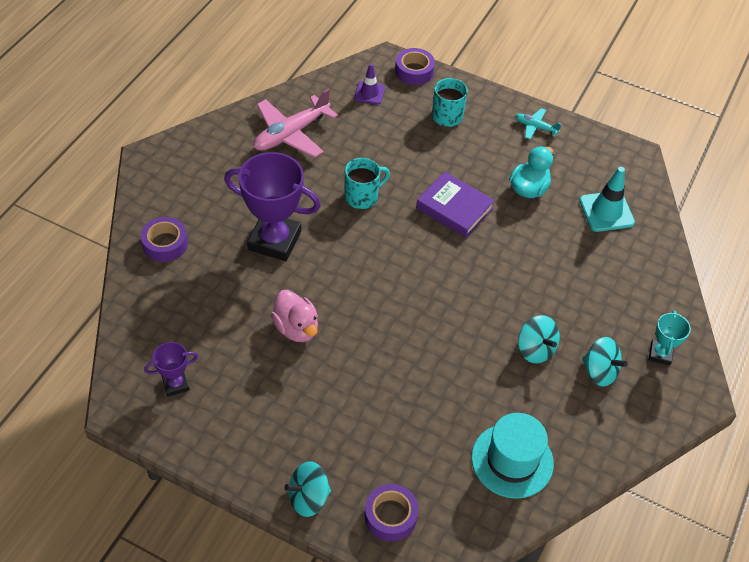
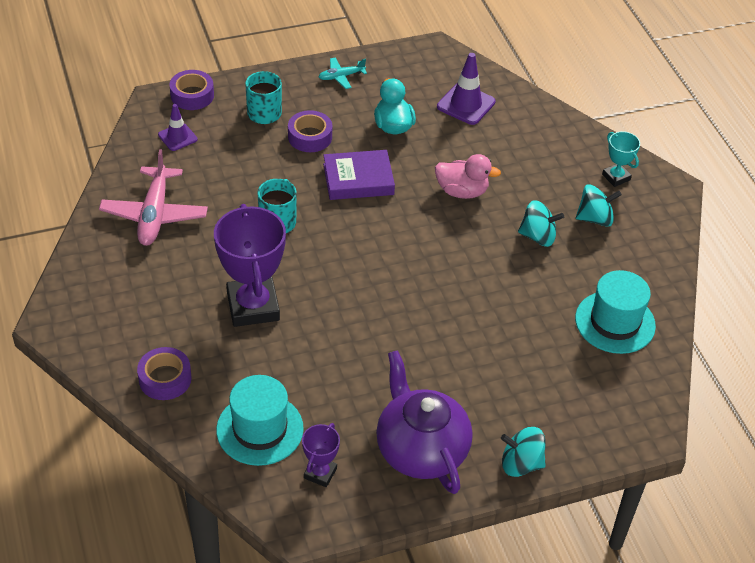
camera: 45 degrees left, 5 degrees down
purple trophy [224,152,321,261] -> purple trophy turned 75 degrees counterclockwise [214,204,286,327]
pink duck [271,290,318,342] -> pink duck moved to [435,154,501,199]
turquoise spinning top [284,461,331,517] -> turquoise spinning top turned 75 degrees clockwise [501,427,546,477]
purple tape [364,484,419,541] -> purple tape moved to [288,110,332,152]
turquoise traffic cone [579,167,635,232] -> purple traffic cone [437,53,496,125]
none -> turquoise hat [216,375,304,466]
none -> purple teapot [376,350,473,494]

